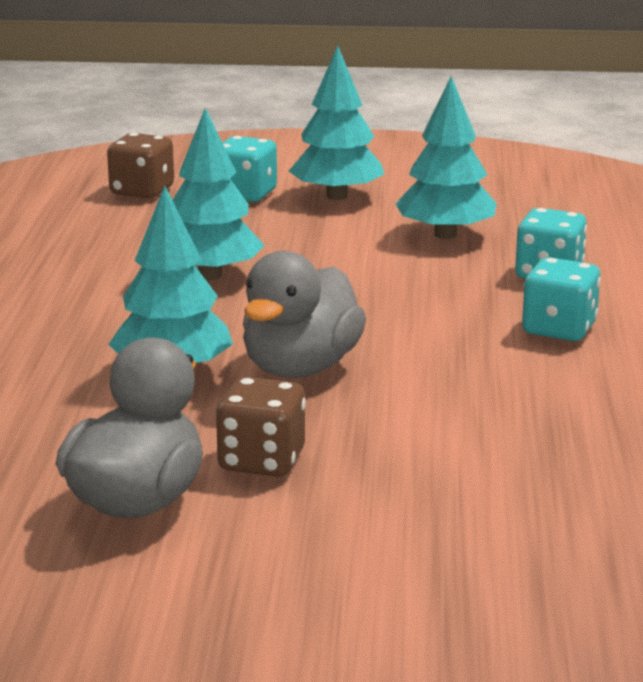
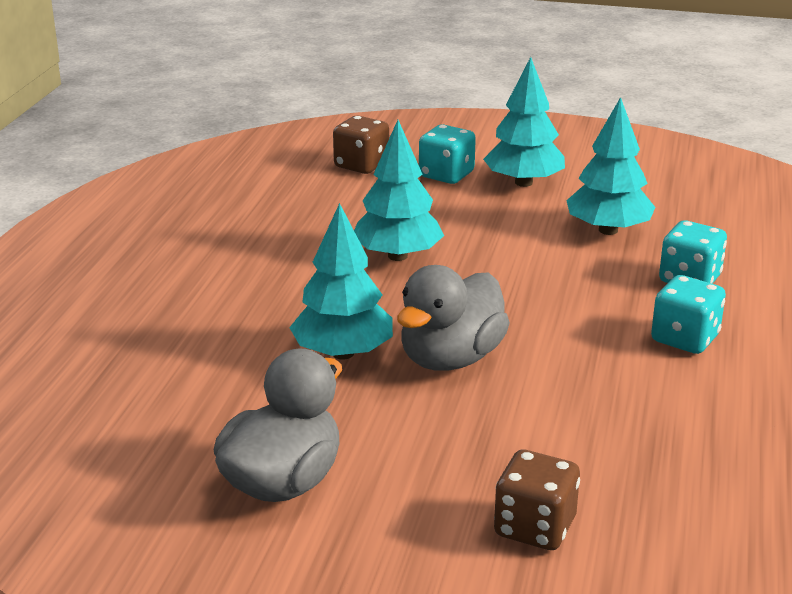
camera: 10 degrees right, 5 degrees up
brown dice [216,377,306,477] -> brown dice moved to [494,450,580,550]

